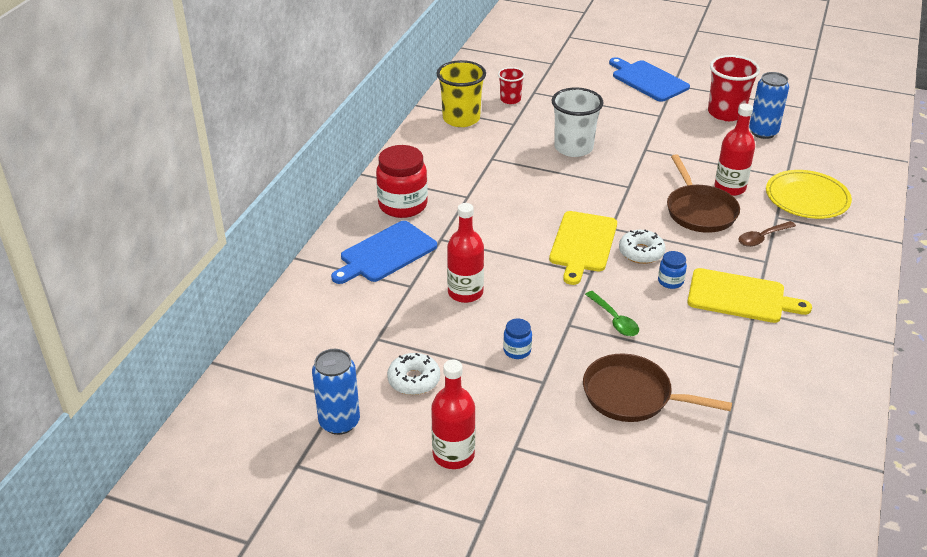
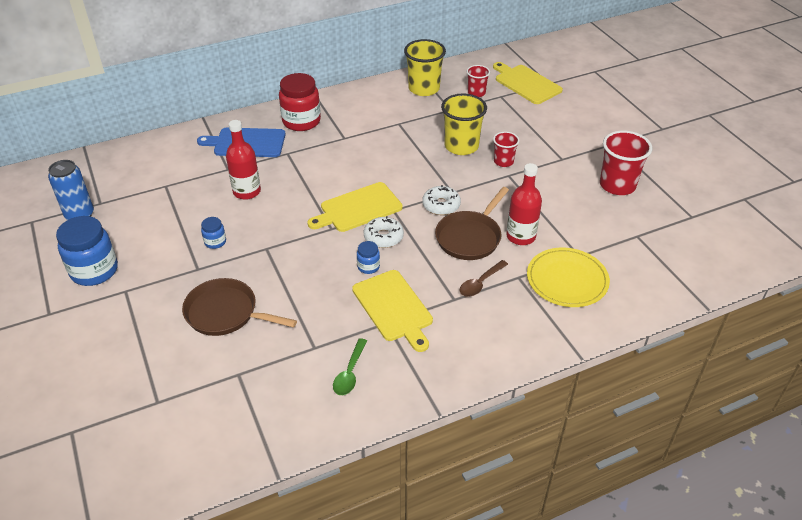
camera: 45 degrees right, 5 degrees up
white donut [387,353,440,395] -> white donut moved to [422,185,461,215]
red bottle [431,360,475,469] -> blue jar [56,216,118,286]
white cup [551,87,604,157] -> yellow cup [441,93,487,155]
brown pan [583,353,732,422] -> brown pan turned 45 degrees counterclockwise [182,278,297,336]
green spoon [585,291,639,336] -> green spoon moved to [333,338,367,395]
blue cutting board [609,57,690,102] -> none
brown spoon [738,221,796,247] -> brown spoon turned 60 degrees counterclockwise [460,260,508,297]
blue can [749,72,789,139] -> none
none -> yellow cutting board [493,62,563,104]
none -> red cup [493,132,520,167]

